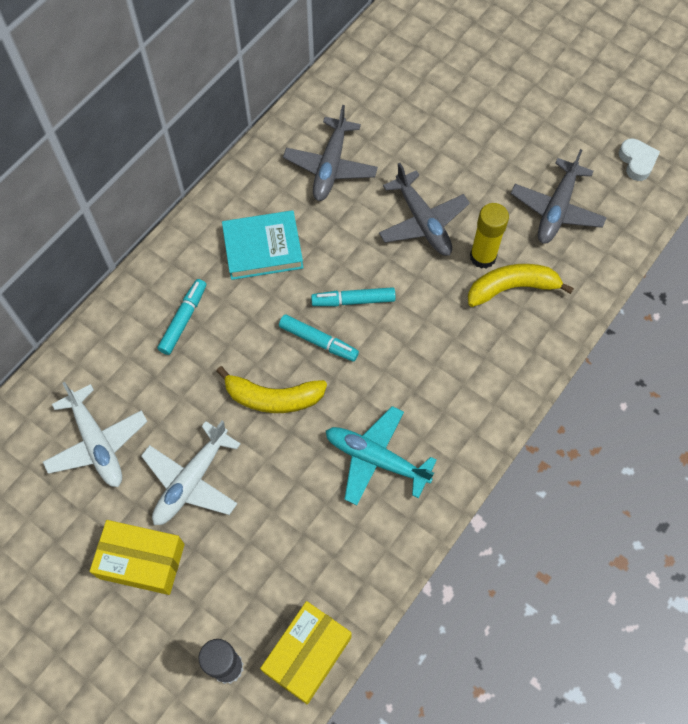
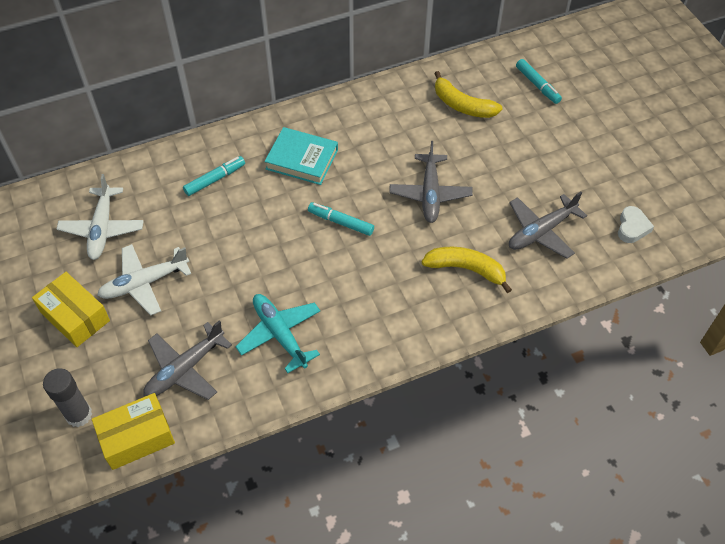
camera: 30 degrees right, 10 degrees down
yellow banana [216,366,327,413] -> yellow banana moved to [434,71,503,118]
turquoise marker [279,314,359,361] -> turquoise marker moved to [516,59,562,104]
grey plane [283,105,378,201] -> grey plane moved to [143,320,232,400]
yellow glue stick [470,203,509,269] -> none

